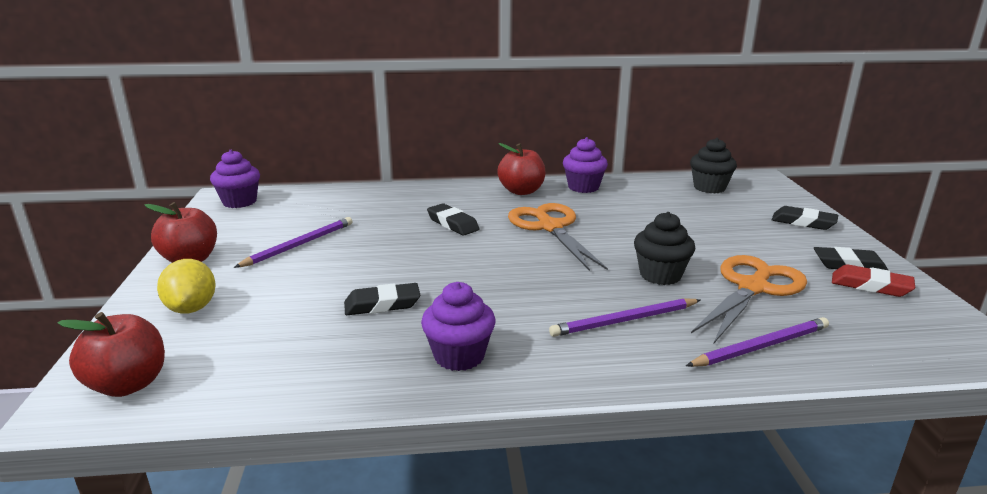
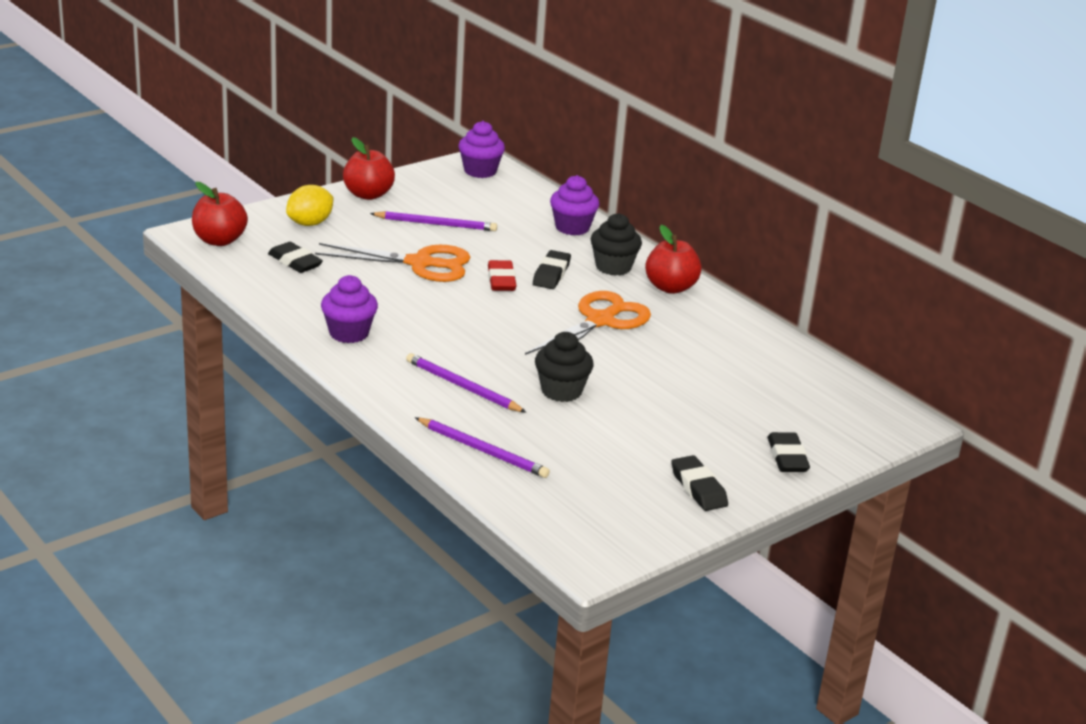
camera: 55 degrees right, 5 degrees up
black eraser [344,283,420,315] -> black eraser moved to [268,242,323,273]
purple cupcake [563,137,608,193] -> purple cupcake moved to [550,175,599,235]
black cupcake [690,138,737,193] -> black cupcake moved to [591,213,642,276]
orange scissors [691,255,807,343] -> orange scissors moved to [315,243,470,282]
red eraser [832,264,915,297] -> red eraser moved to [488,260,516,291]

